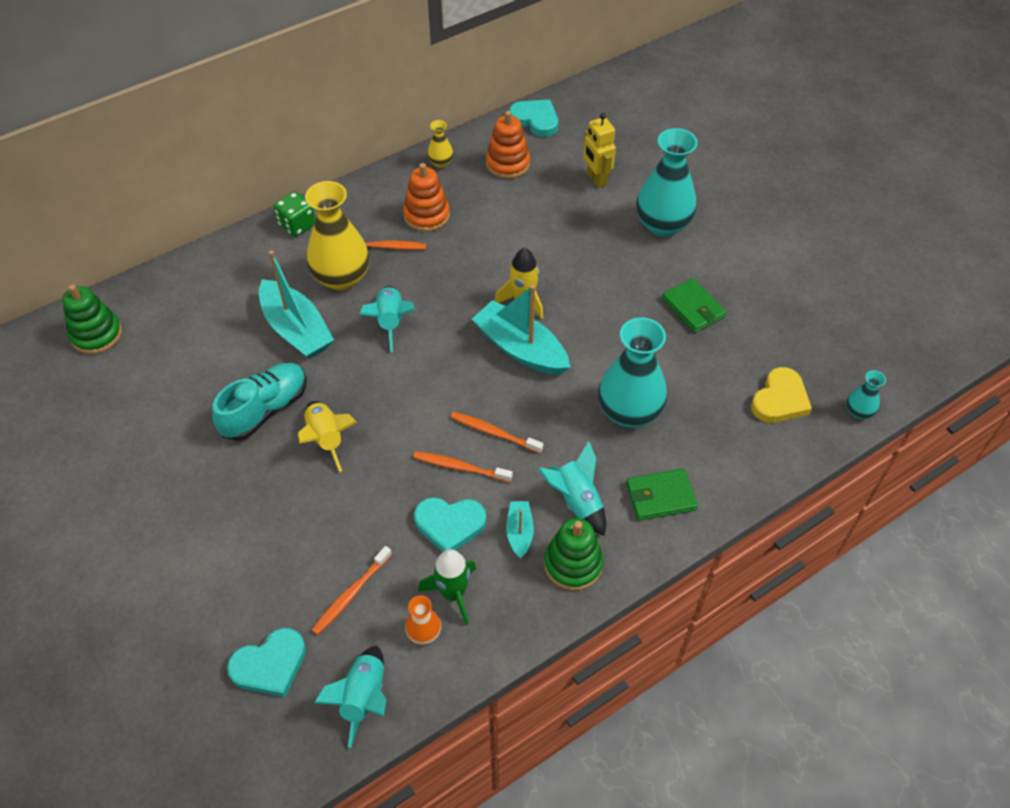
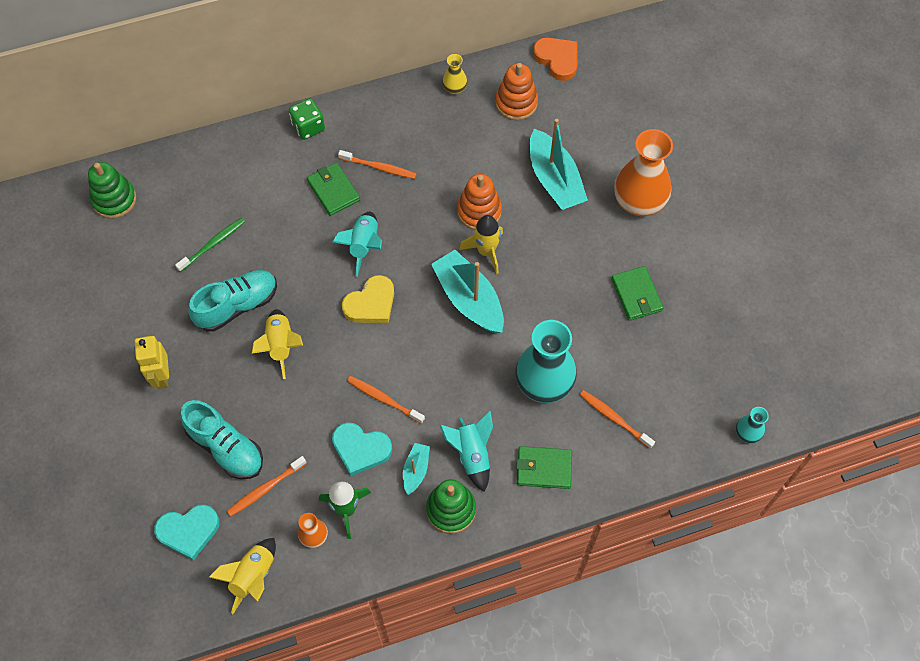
camera: 15 degrees right, 10 degrees up
turquoise boat [259,250,334,359] -> turquoise boat moved to [530,119,588,210]
yellow vase [305,181,369,290] -> green wallet [307,163,360,216]
turquoise rocket [314,646,387,748] -> yellow rocket [209,538,276,614]
orange stacking toy [403,163,450,232] -> orange stacking toy moved to [457,174,502,230]
orange toothbrush [450,412,543,453] -> orange toothbrush moved to [580,390,655,449]
turquoise heart [509,100,558,137] -> orange heart [533,38,577,81]
yellow robot [583,113,616,188] -> yellow robot moved to [135,336,169,389]
turquoise vase [636,128,698,237] -> orange vase [614,129,673,216]
yellow heart [751,367,812,423] -> yellow heart moved to [342,275,394,323]
none -> green toothbrush [175,218,245,272]
none -> turquoise shoe [180,400,263,479]

